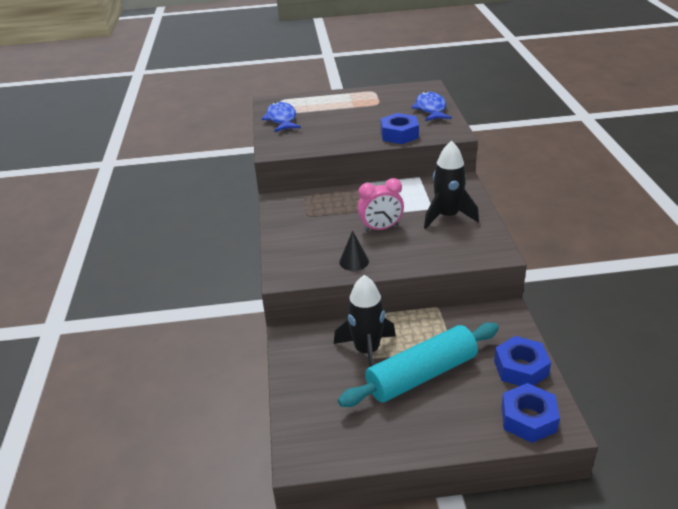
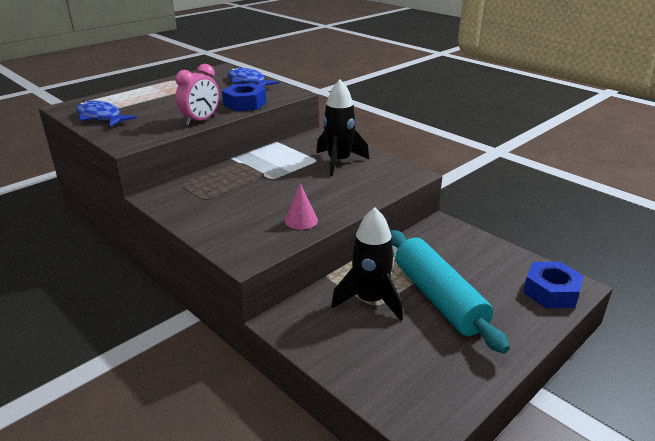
camera: 40 degrees left, 5 degrees down
turquoise rolling pin [338,323,499,407] -> turquoise rolling pin turned 45 degrees counterclockwise [390,230,510,354]
black cone [339,230,369,271] -> pink cone [285,183,318,230]
pink clock [357,178,404,232] -> pink clock moved to [175,64,219,126]
blue nut [494,336,551,386] -> none

